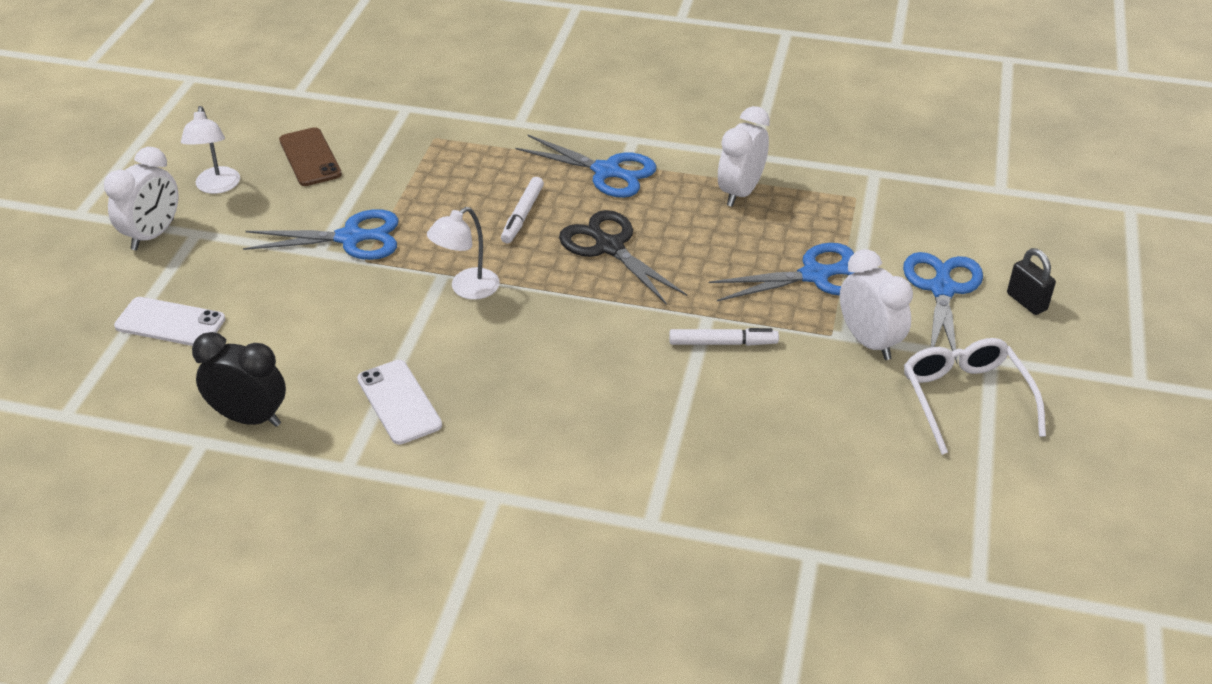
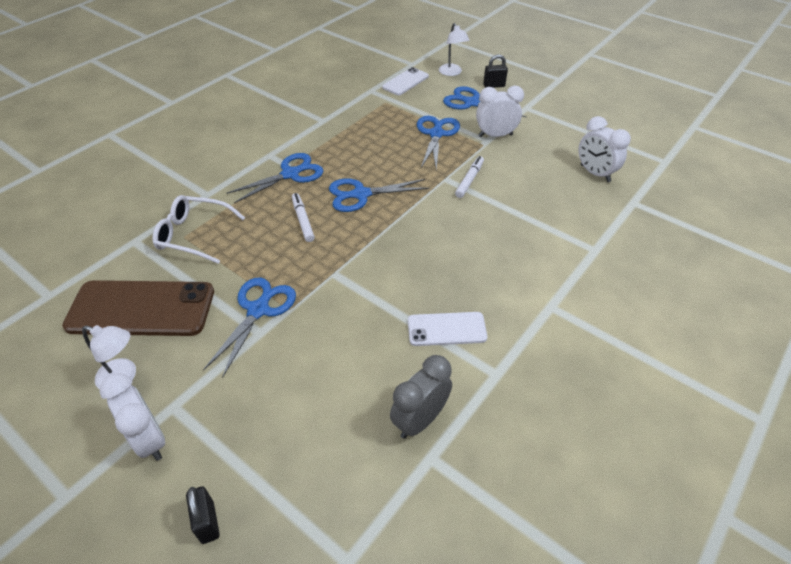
camera: 65 degrees left, 5 degrees up
white phone [114,297,225,346] -> white phone moved to [382,67,429,95]
black clock [192,332,286,427] -> grey clock [390,355,452,439]
brown phone [279,127,342,186] -> brown phone [62,280,214,336], size x1.82
white lamp [427,207,500,300] -> white lamp moved to [439,23,470,76]
white marker [501,177,544,243] -> white marker turned 150 degrees counterclockwise [292,193,315,242]
black scissors [559,210,687,305] -> blue scissors [329,179,429,212]
white clock [718,106,770,207] -> white clock moved to [579,116,631,182]
white glasses [904,338,1046,455] -> white glasses moved to [152,195,245,264]
none -> black padlock [186,486,220,544]

